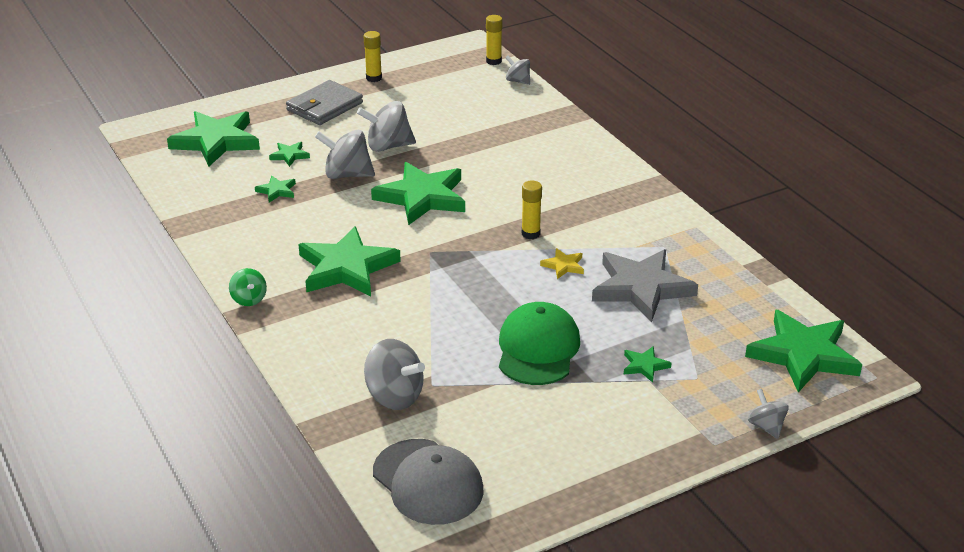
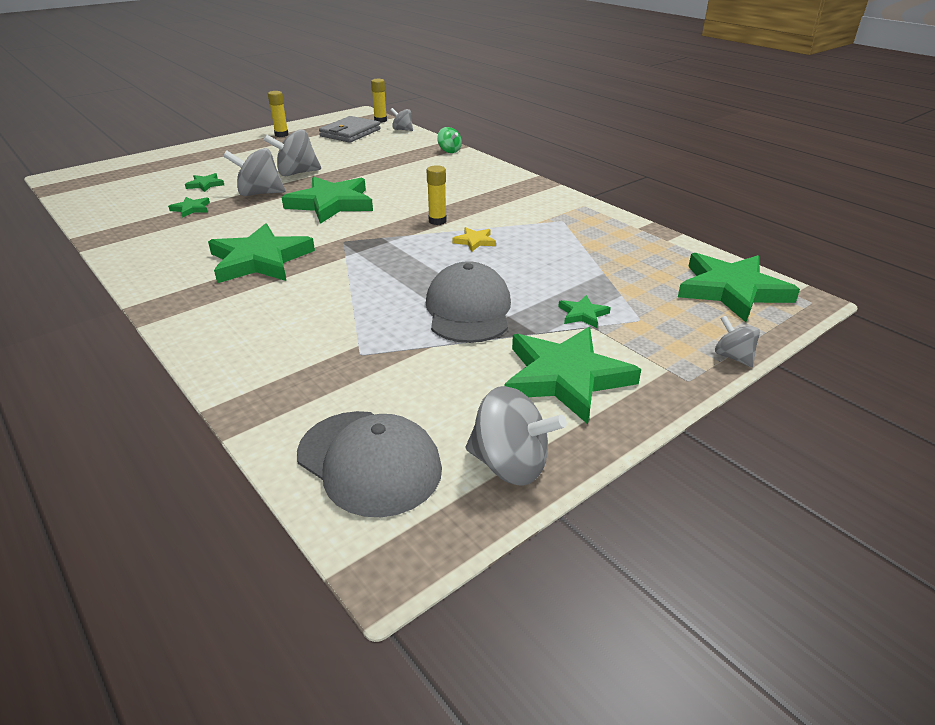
camera: 10 degrees left, 0 degrees up
green star [167,111,260,167] -> green star moved to [505,327,641,424]
green spinning top [229,268,267,306] -> green spinning top moved to [437,127,462,153]
grey wallet [286,80,363,125] -> grey wallet moved to [319,116,380,143]
grey spinning top [364,339,425,410] -> grey spinning top moved to [466,386,567,486]
green cap [499,302,580,385] -> grey cap [426,261,511,343]
grey star [592,249,698,322] -> none

